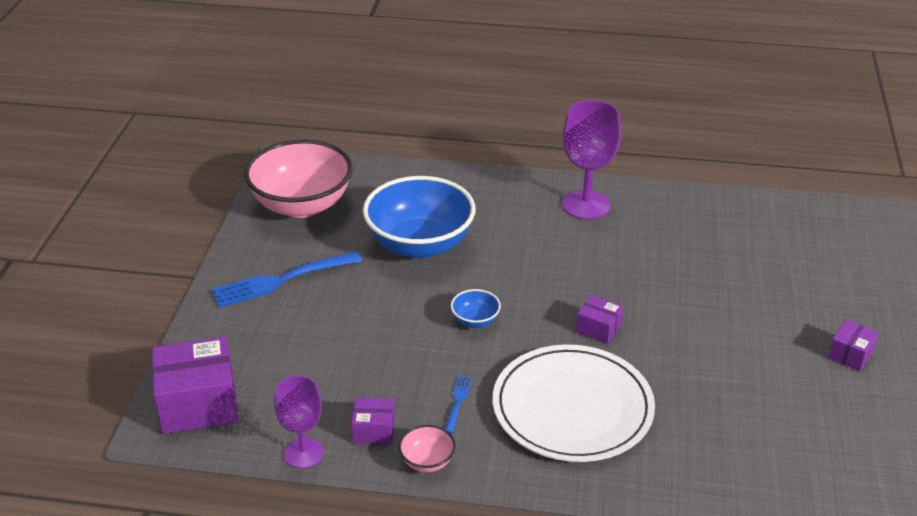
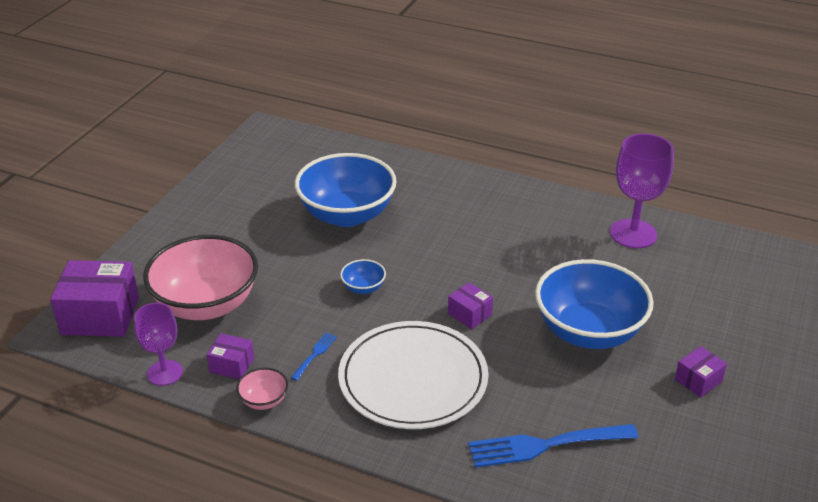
camera: 15 degrees right, 0 degrees up
blue fork [211,252,362,308] -> blue fork moved to [468,424,638,468]
pink bowl [244,139,353,218] -> pink bowl moved to [143,235,258,320]
purple goblet [562,100,621,219] -> purple goblet moved to [610,133,674,248]
none -> blue bowl [535,259,654,349]

